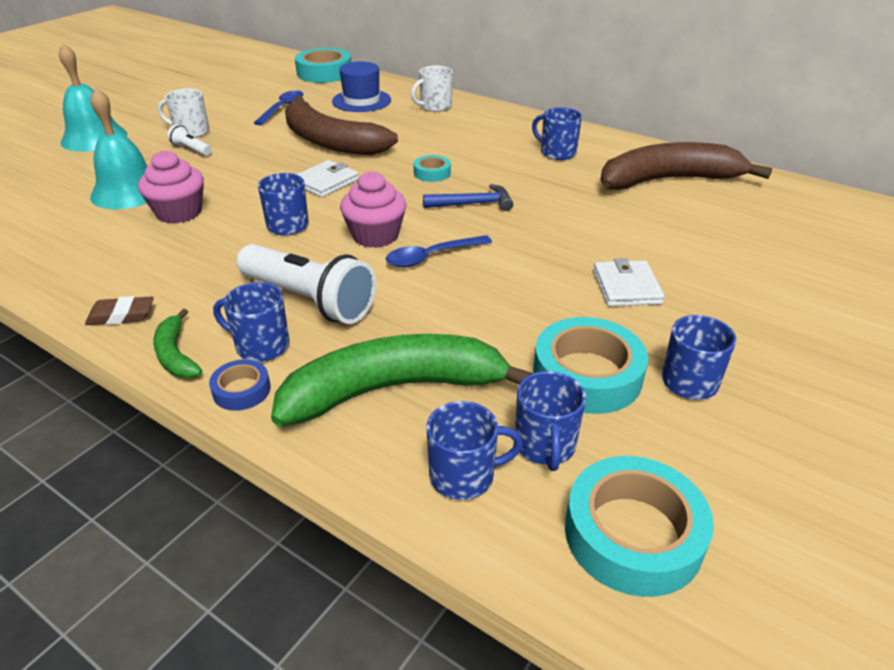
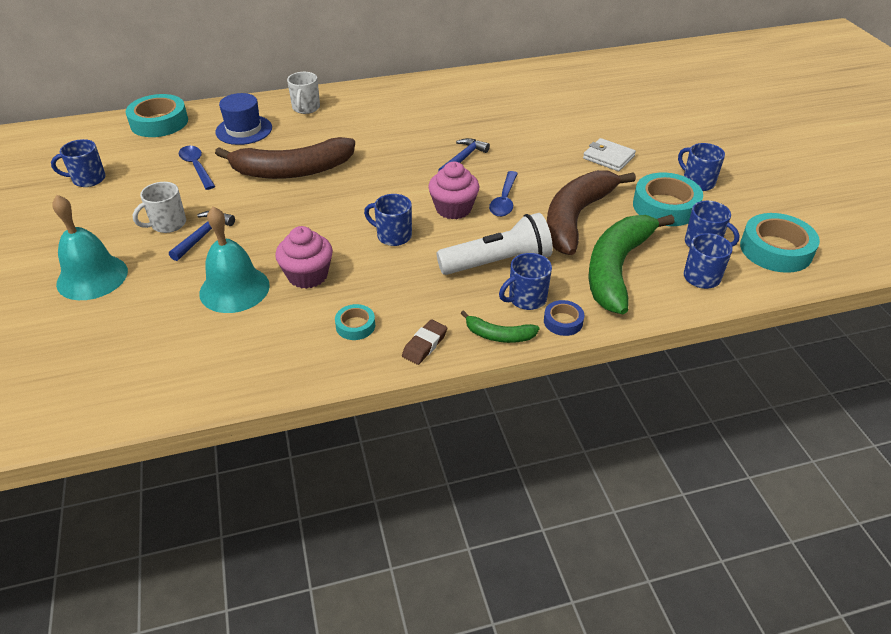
camera: 50 degrees left, 5 degrees up
white flashlight [167,124,212,156] -> blue hammer [169,211,235,261]
white wallet [296,160,359,197] -> none
turquoise tape [414,155,451,182] -> turquoise tape moved to [335,304,375,340]
blue mug [532,107,582,160] -> blue mug moved to [51,139,106,187]
brown banana [601,142,772,190] -> brown banana moved to [547,170,636,255]

